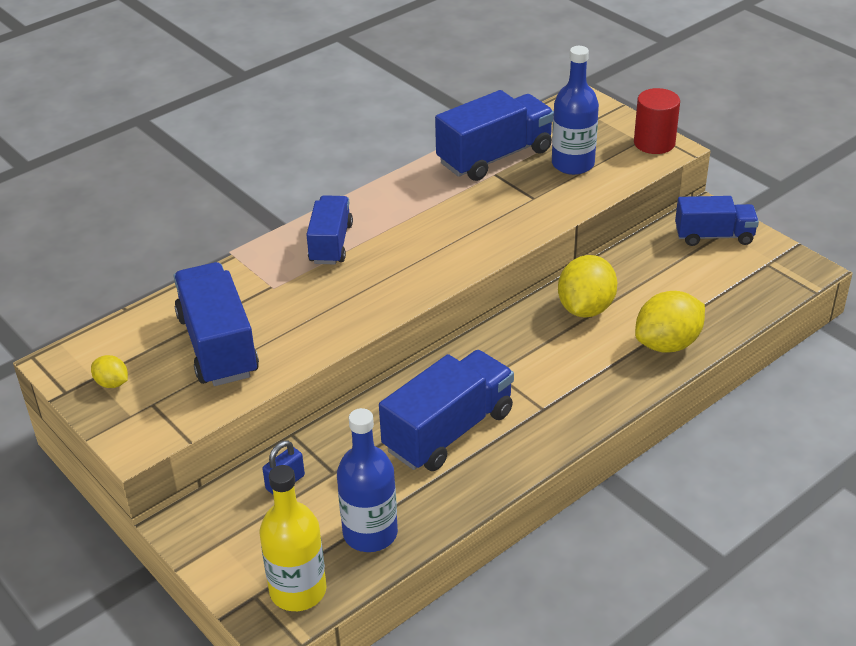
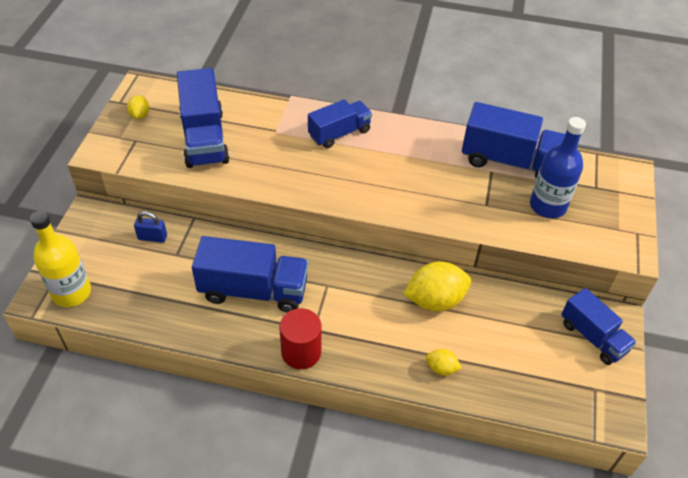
camera: 50 degrees right, 10 degrees up
blue truck [174,262,259,386] -> blue truck turned 135 degrees clockwise [177,68,230,168]
blue bottle [337,408,398,552] -> none
red cylinder [634,88,680,154] -> red cylinder moved to [280,308,322,369]
yellow lemon [635,291,705,353] -> yellow lemon [426,349,462,375], size x0.50

